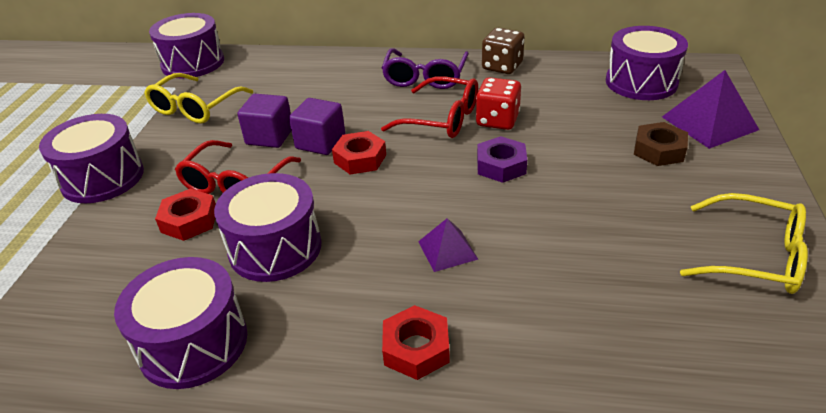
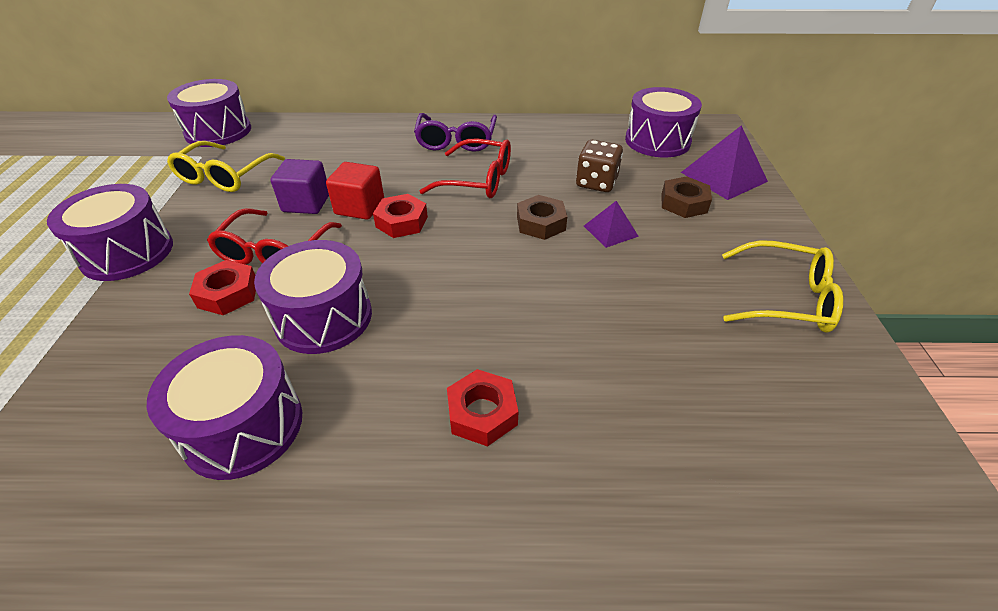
camera: 10 degrees left, 5 degrees up
purple cube [289,98,345,155] -> red cube [326,162,384,220]
purple pyramid [418,218,478,272] -> purple pyramid moved to [584,201,639,248]
red dice [476,77,521,130] -> none
purple nut [477,136,527,183] -> brown nut [517,195,567,240]
brown dice [482,28,525,74] -> brown dice moved to [576,140,623,192]

